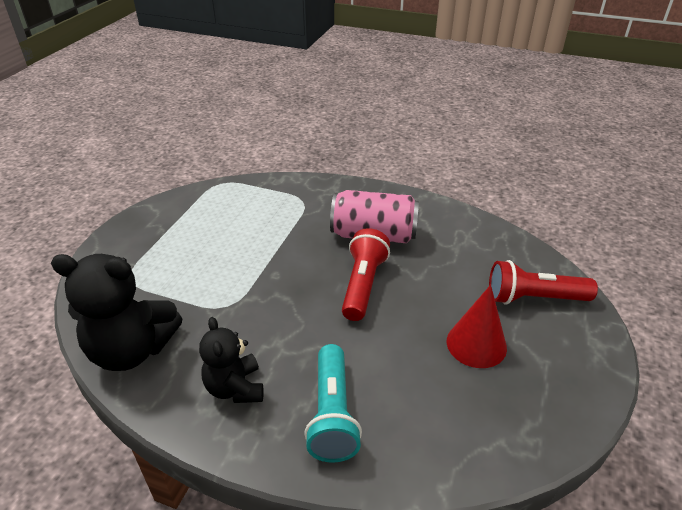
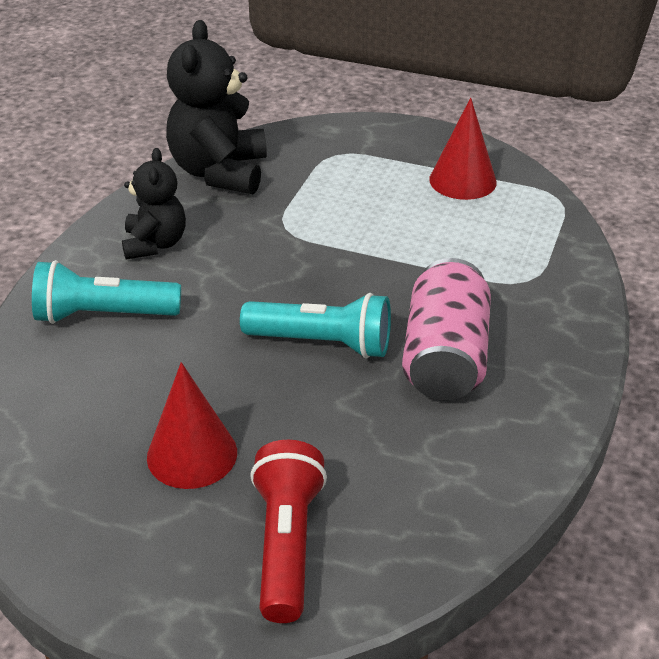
camera: 90 degrees right, 0 degrees up
black teddy bear [199,317,264,403] -> black teddy bear turned 105 degrees clockwise [122,148,186,260]
red flashlight [342,228,390,321] -> turquoise flashlight [240,293,391,359]
none -> red cone [429,98,497,200]

